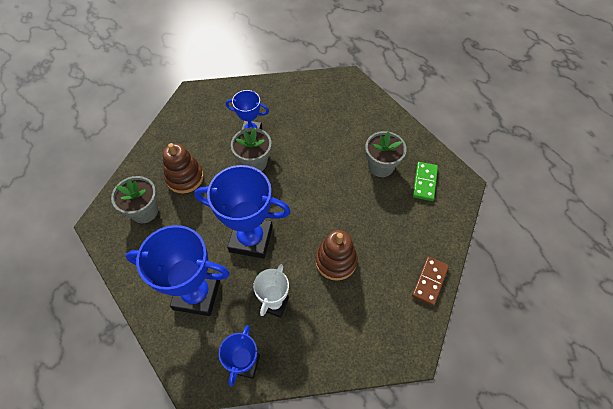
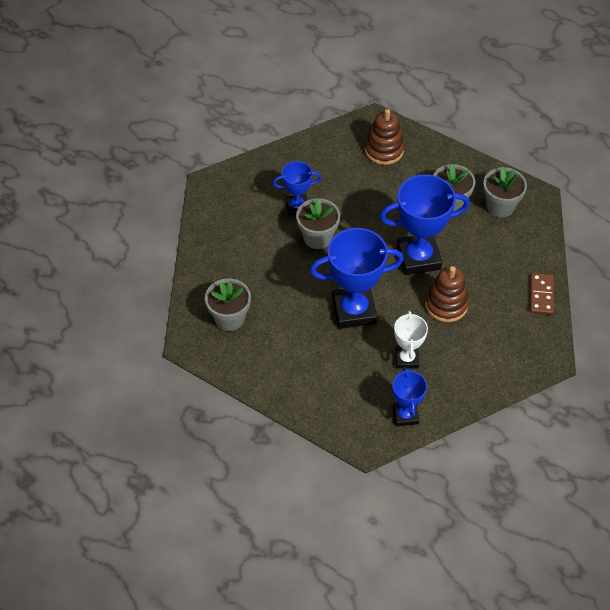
camera: 20 degrees left, 5 degrees down
blue trophy [125,225,230,316] -> blue trophy moved to [380,174,470,275]
brown stacking toy [163,143,204,194] -> brown stacking toy moved to [365,109,405,165]
green domino [413,162,438,201] -> grey flower pot [483,167,527,218]

